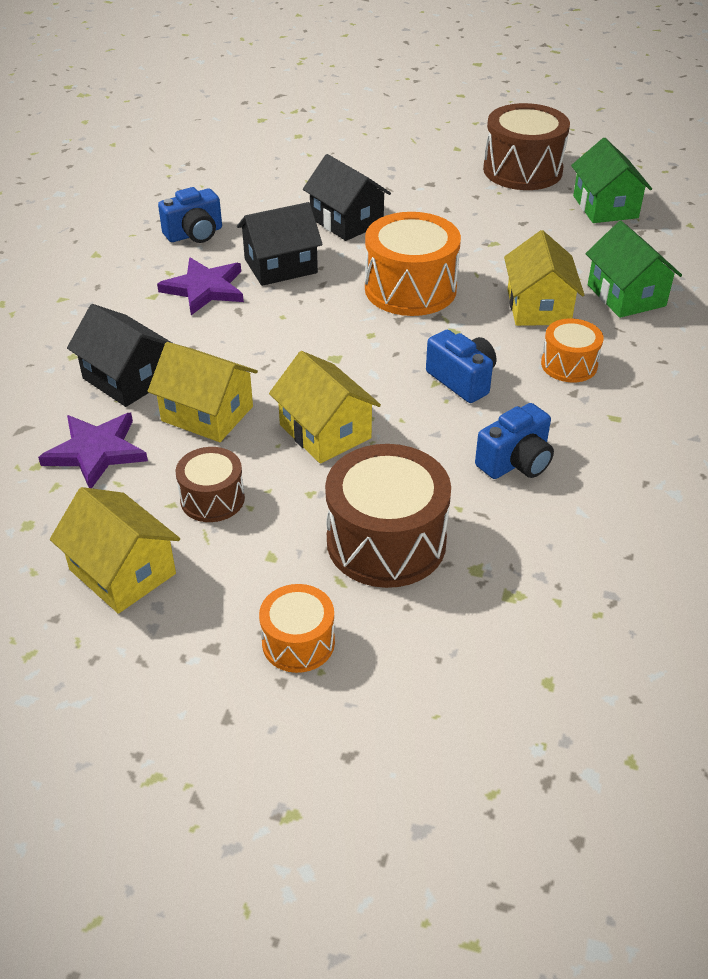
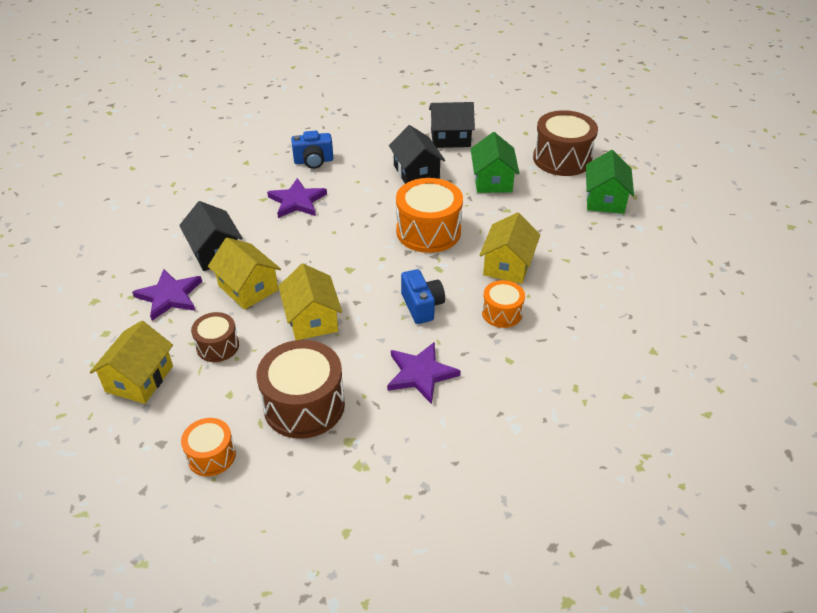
camera: 20 degrees right, 0 degrees up
yellow house [50,487,180,614] -> yellow house turned 45 degrees clockwise [90,321,173,404]
black house [237,202,323,286] -> black house moved to [429,102,475,148]
blue camera [475,403,554,479] -> purple star [387,342,461,404]
green house [586,221,682,318] -> green house moved to [471,132,520,193]

